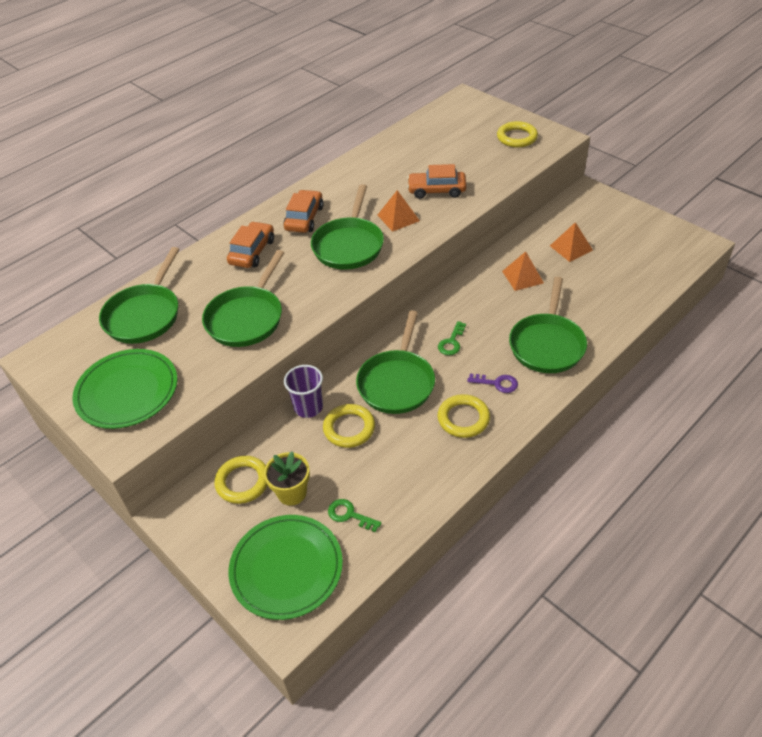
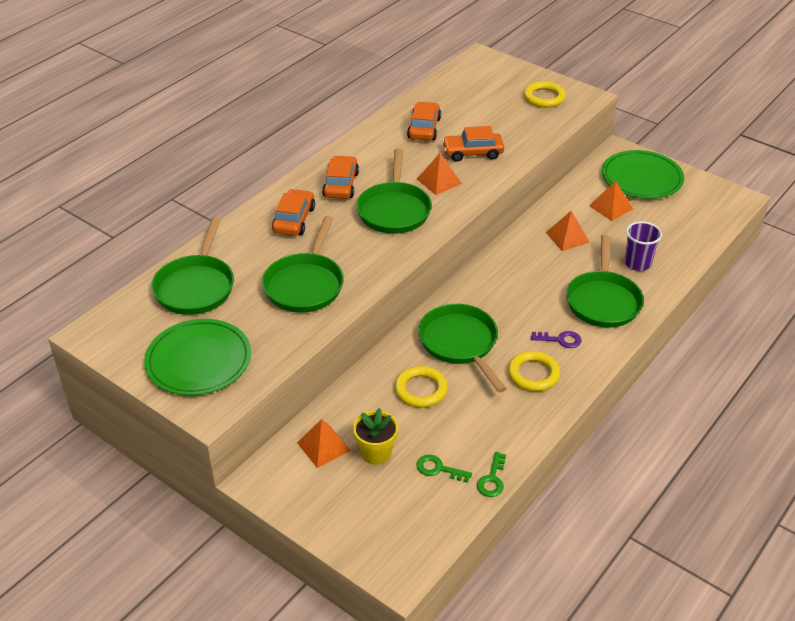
camera: 10 degrees left, 5 degrees down
yellow ring [214,456,268,504] -> orange pyramid [297,419,351,468]
green plate [229,515,343,620] -> green plate moved to [602,150,684,199]
purple cup [284,365,323,418] -> purple cup moved to [625,221,662,271]
green pan [356,311,435,414] -> green pan turned 150 degrees clockwise [418,304,507,393]
green key [438,321,466,355] -> green key moved to [477,452,506,497]
none -> orange car [407,102,441,141]

